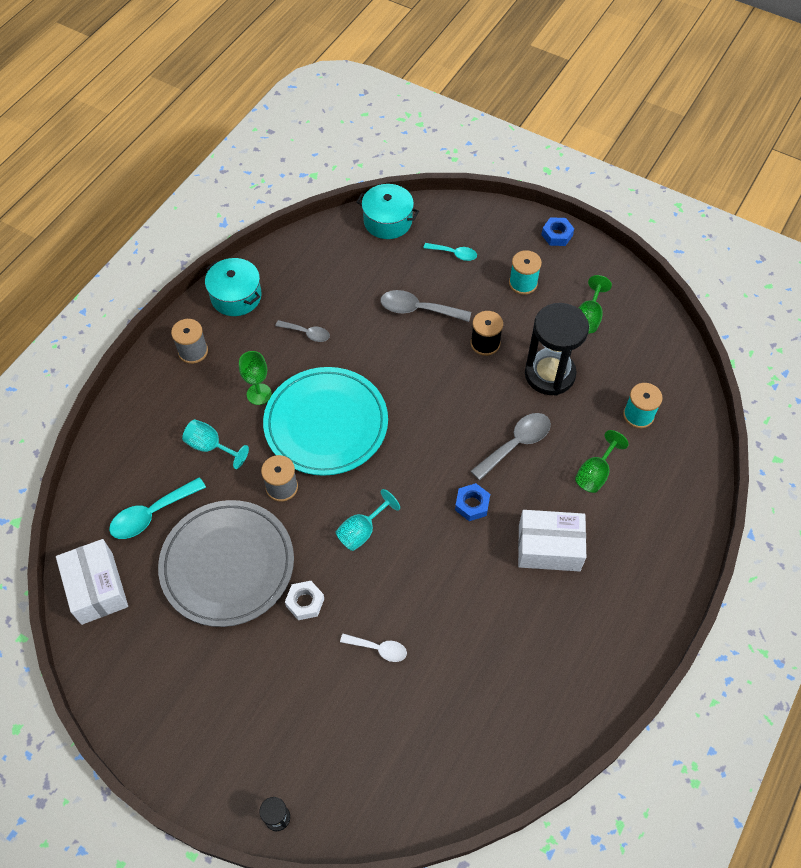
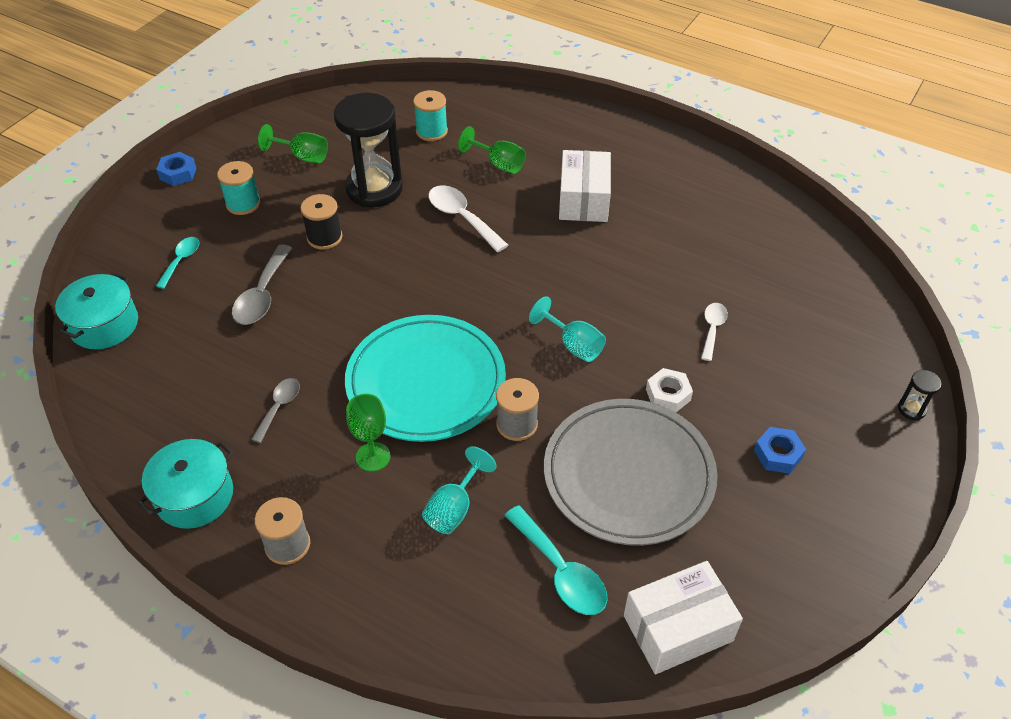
camera: 90 degrees left, 10 degrees down
blue nut [455,483,490,521] -> blue nut moved to [754,427,806,474]
grey spoon [471,413,551,480] -> white spoon [428,185,508,252]

